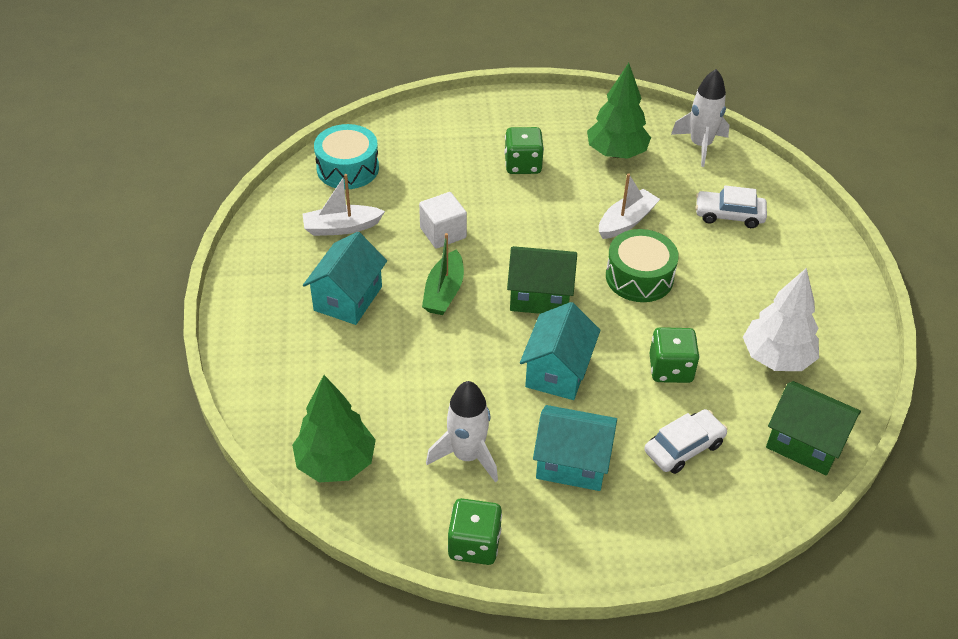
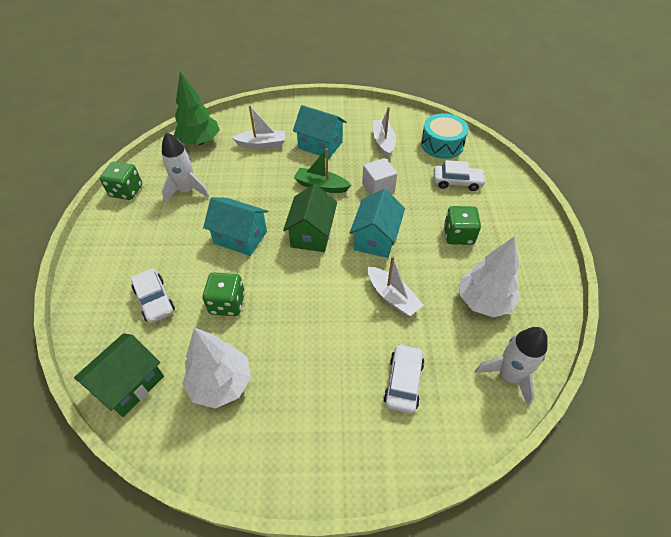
camera: 95 degrees right, 5 degrees up
turquoise house [533,405,617,491] -> turquoise house moved to [350,189,405,258]
green tree [587,63,651,159] -> white tree [459,236,520,318]
green drum [606,229,679,302] -> none
none -> white boat [231,105,285,149]
none -> white car [434,160,486,191]

